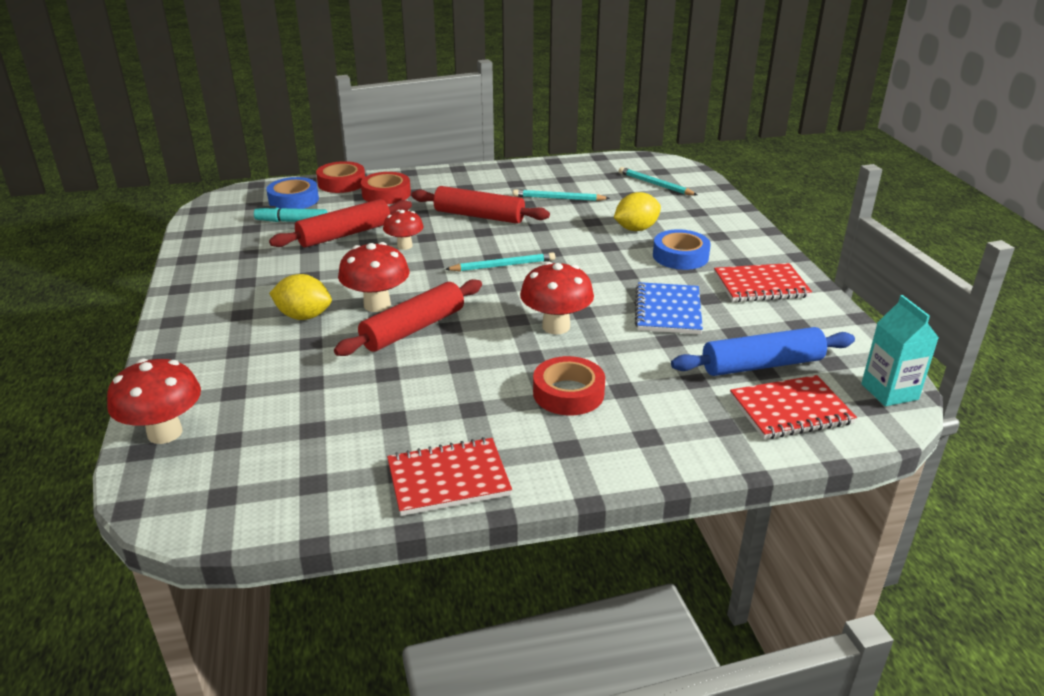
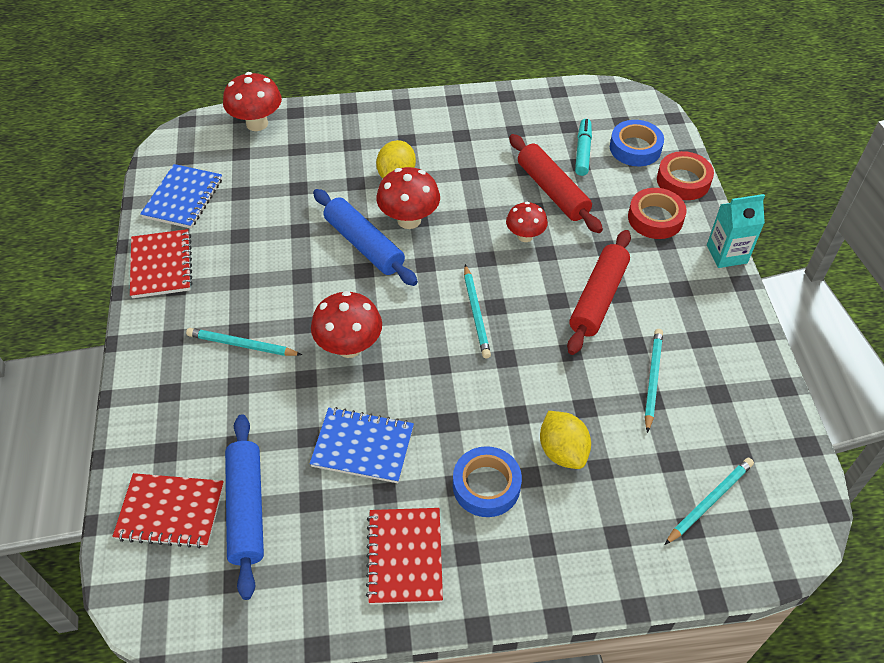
camera: 95 degrees right, 20 degrees up
red rolling pin [334,279,482,356] -> blue rolling pin [313,189,418,286]
red tape [533,356,605,415] -> turquoise pencil [186,328,302,356]
red notebook [730,375,857,439] -> red notebook turned 75 degrees counterclockwise [112,473,224,548]
turquoise carton [861,295,939,406] -> turquoise carton moved to [707,194,765,268]
none -> blue notebook [140,164,222,229]

